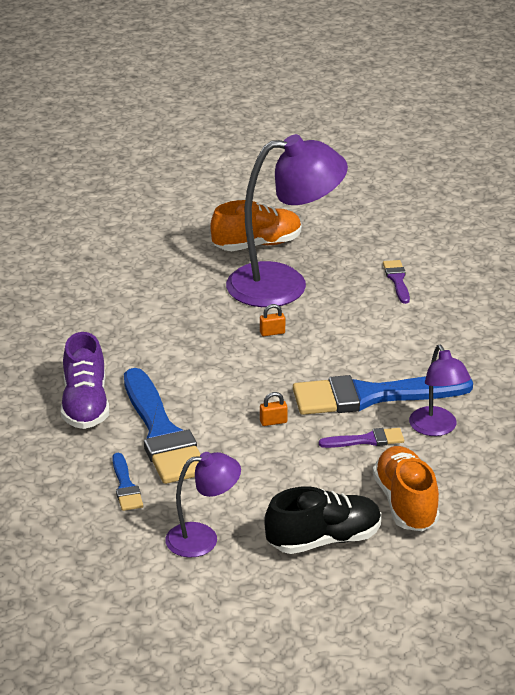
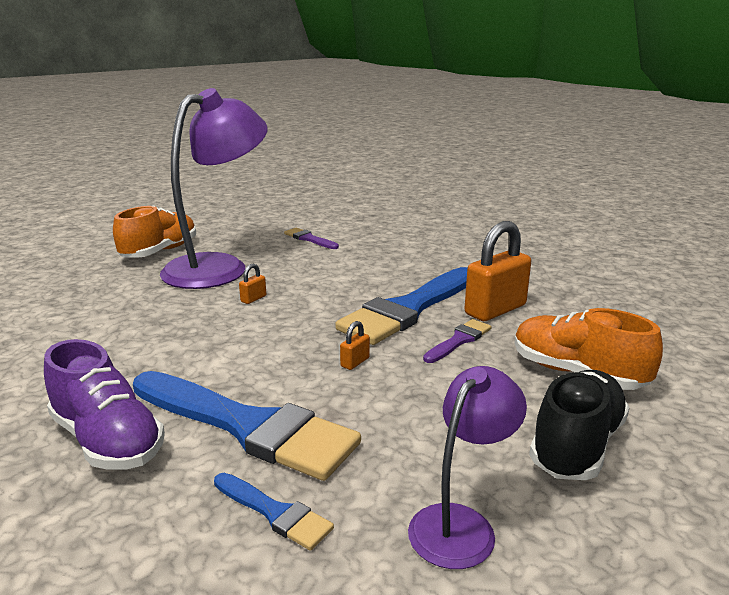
camera: 40 degrees left, 10 degrees down
purple lamp [409,345,471,436] -> orange padlock [464,221,531,321]

